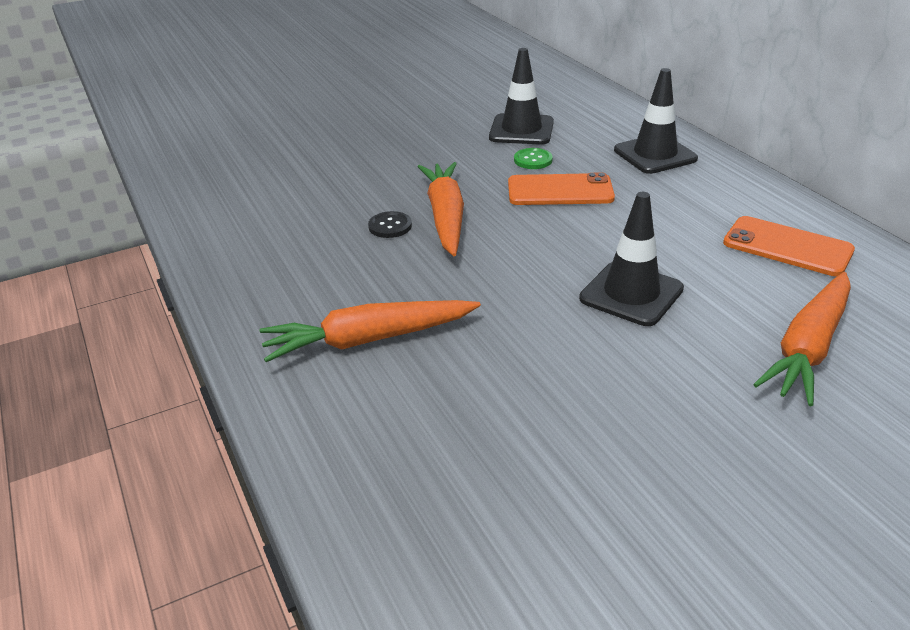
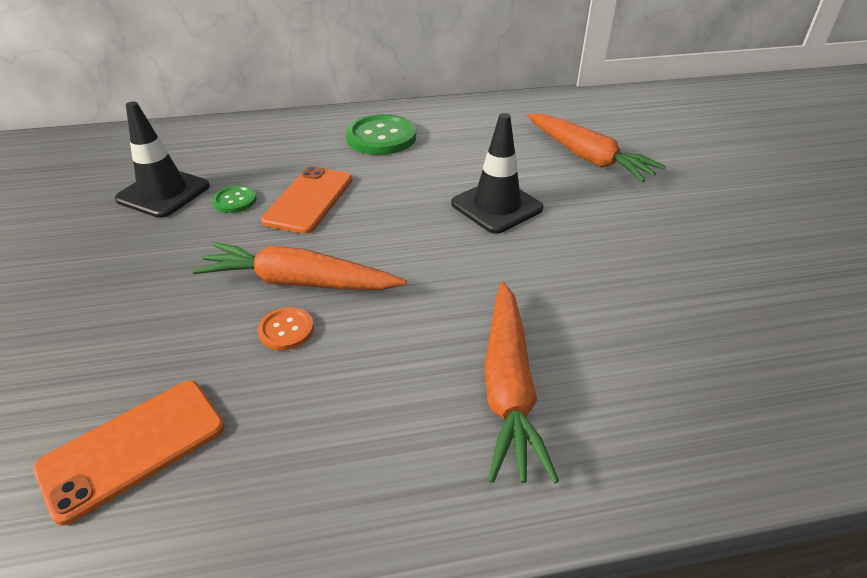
camera: 75 degrees left, 5 degrees up
black button [368,211,412,238] -> orange button [258,307,314,350]
black traffic cone [614,68,698,174] -> none
orange phone [723,216,855,276] -> orange phone moved to [33,381,225,526]
none -> green button [346,114,416,155]

